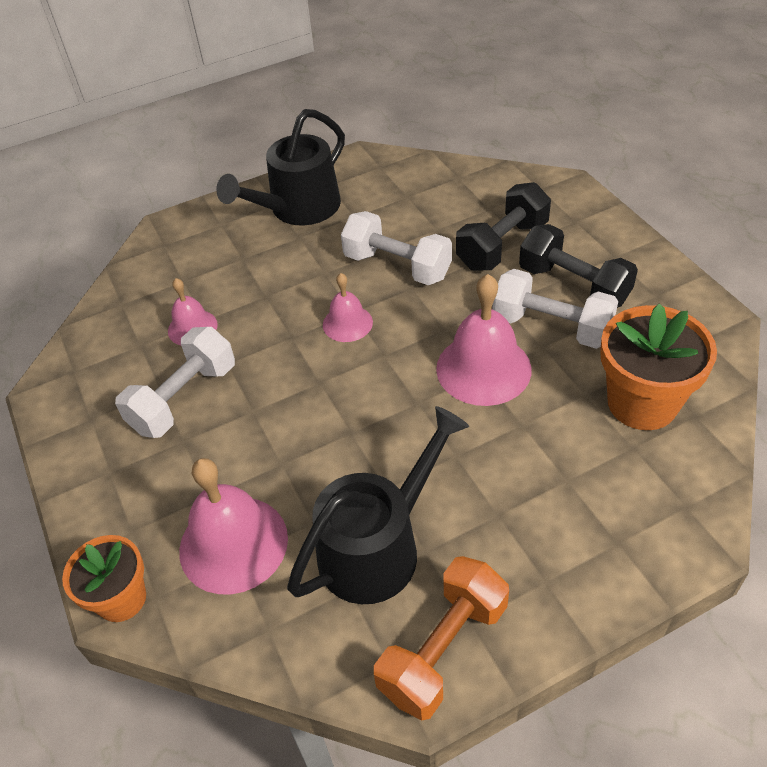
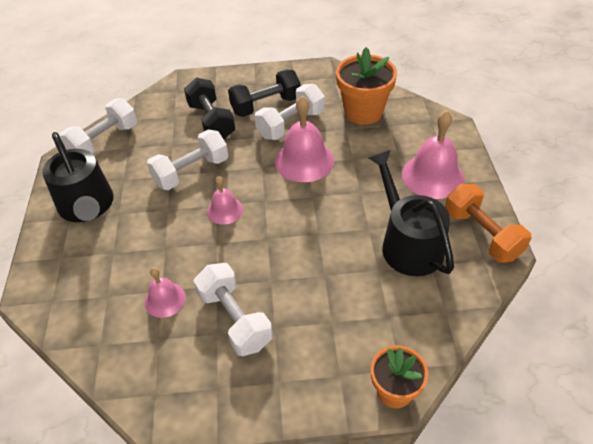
camera: 70 degrees left, 0 degrees up
pink bell [179,458,288,594] -> pink bell moved to [402,110,464,199]
none -> white dumbbell [60,98,137,154]

